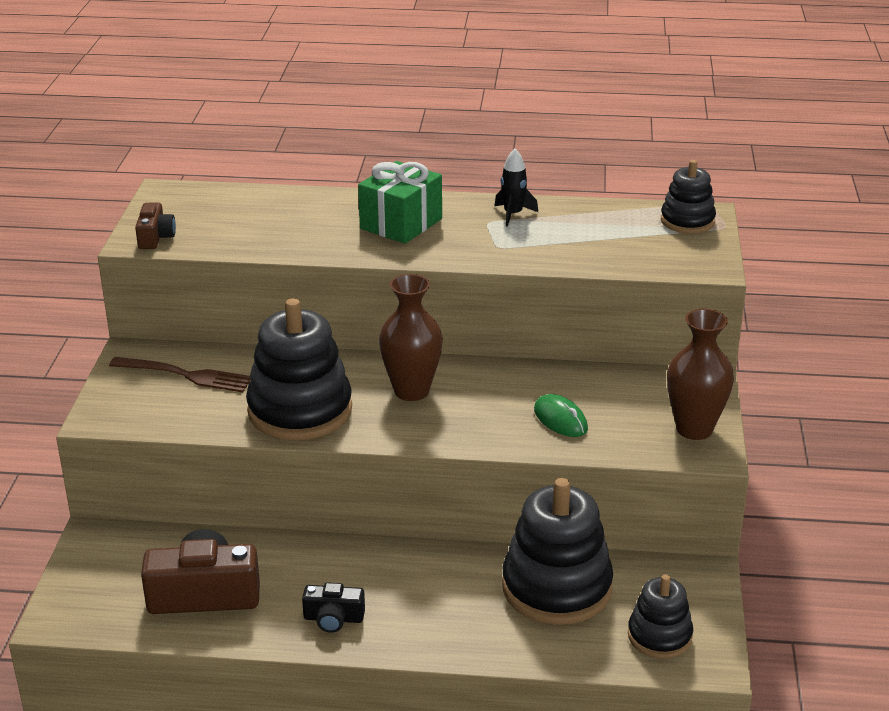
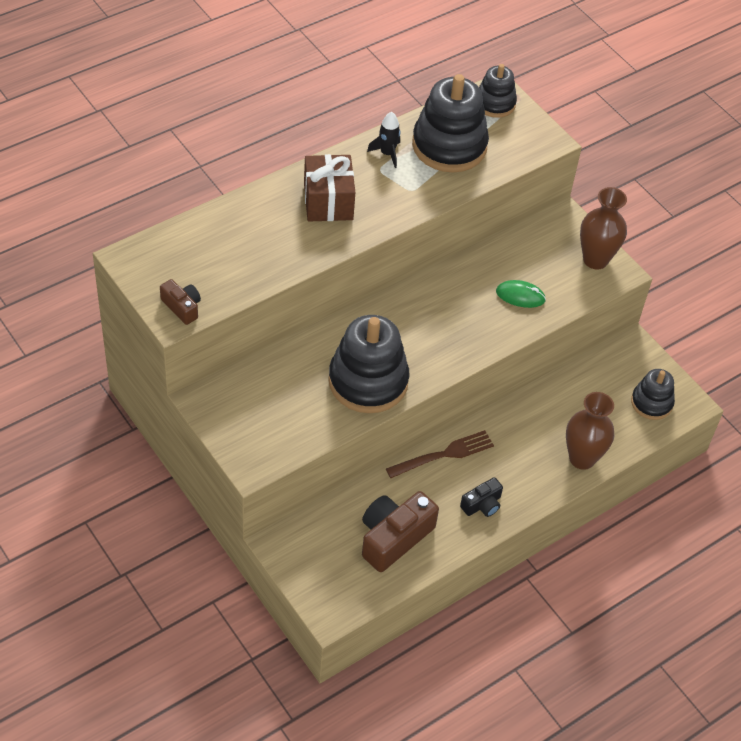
camera: 45 degrees left, 20 degrees up
brown fork [109,357,250,393] -> brown fork moved to [386,430,494,478]
green gift [358,161,442,244] -> brown gift [304,154,355,222]
brown vase [379,274,443,401] -> brown vase moved to [566,392,614,470]
black stacking toy [502,478,613,625] -> black stacking toy moved to [412,74,489,172]

